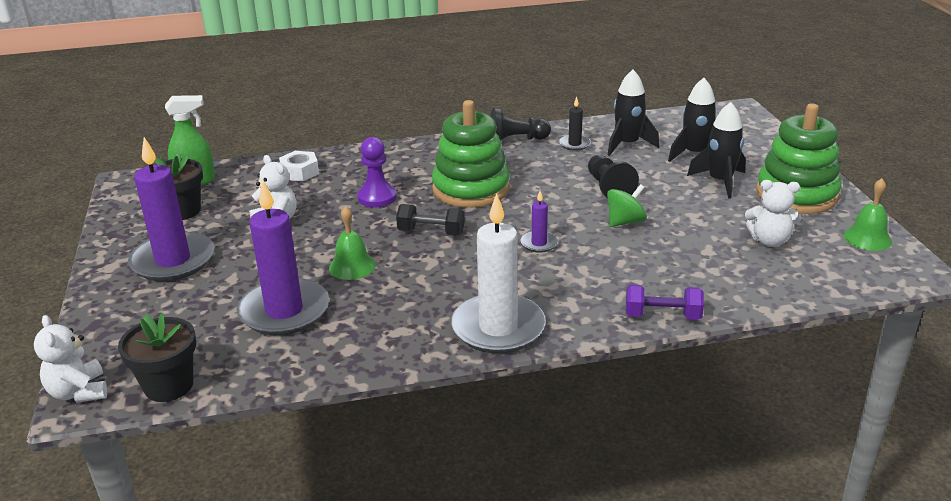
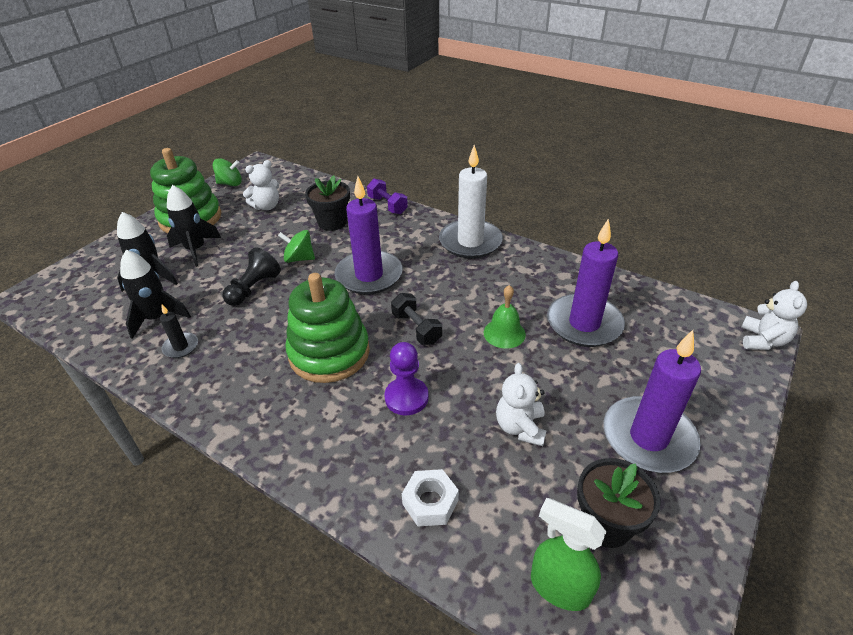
camera: 135 degrees left, 10 degrees up
black flower pot [118,313,196,402] -> black flower pot moved to [305,175,350,231]
black pawn [490,108,551,141] -> none
purple candle [521,191,558,253] -> purple candle [335,177,403,295], size x2.19
white teddy bear [745,180,801,247] -> white teddy bear turned 90 degrees clockwise [243,160,279,210]
green bell [844,178,892,251] -> green spinning top [213,158,242,186]

